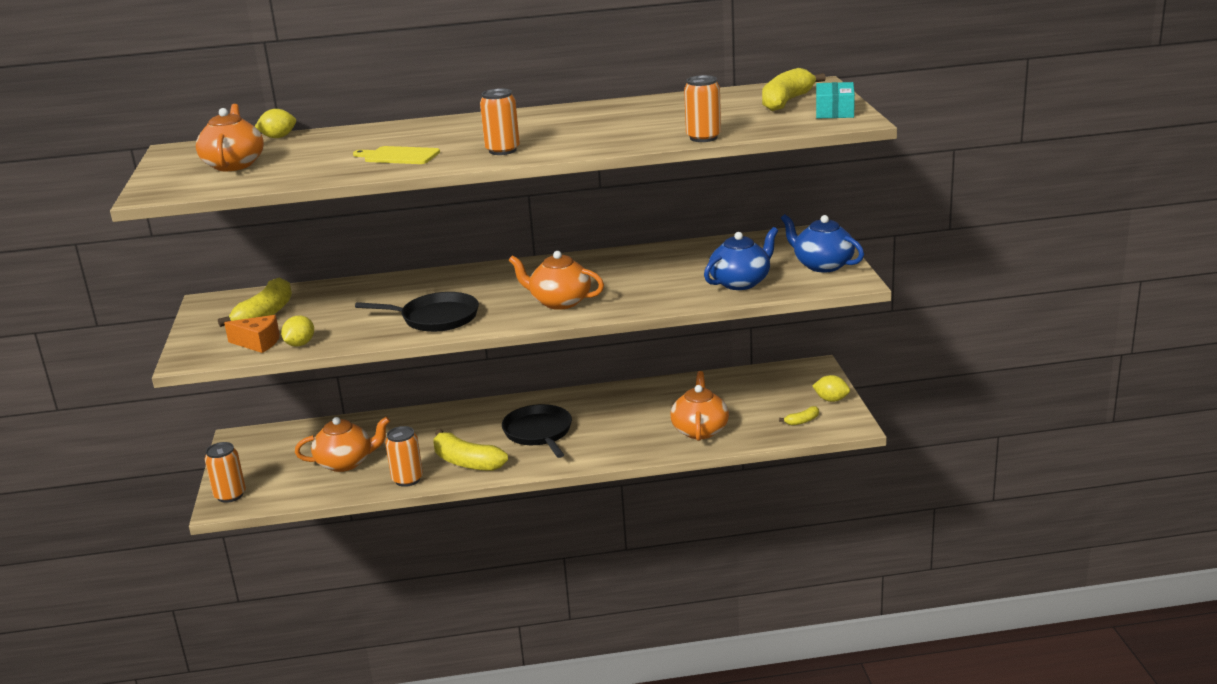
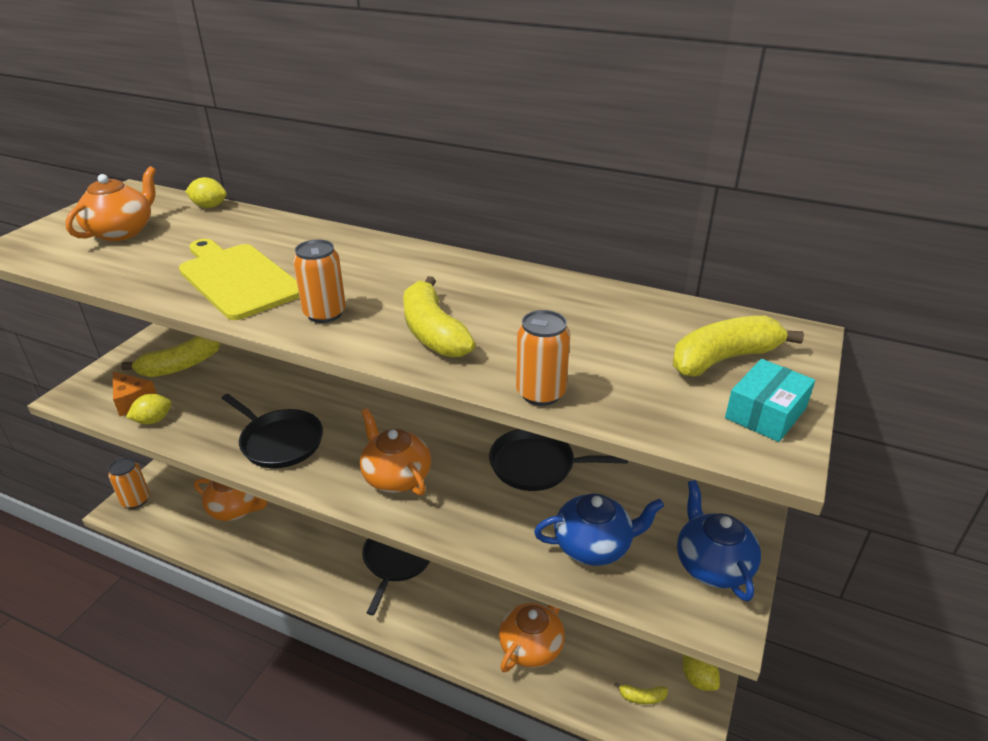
camera: 30 degrees right, 10 degrees up
yellow cutting board [353,146,440,164] -> yellow cutting board [179,239,300,320], size x1.70
orange can [385,426,423,487] -> none
yellow banana [433,429,508,471] -> yellow banana moved to [403,276,475,358]
none -> black pan [489,429,628,491]

